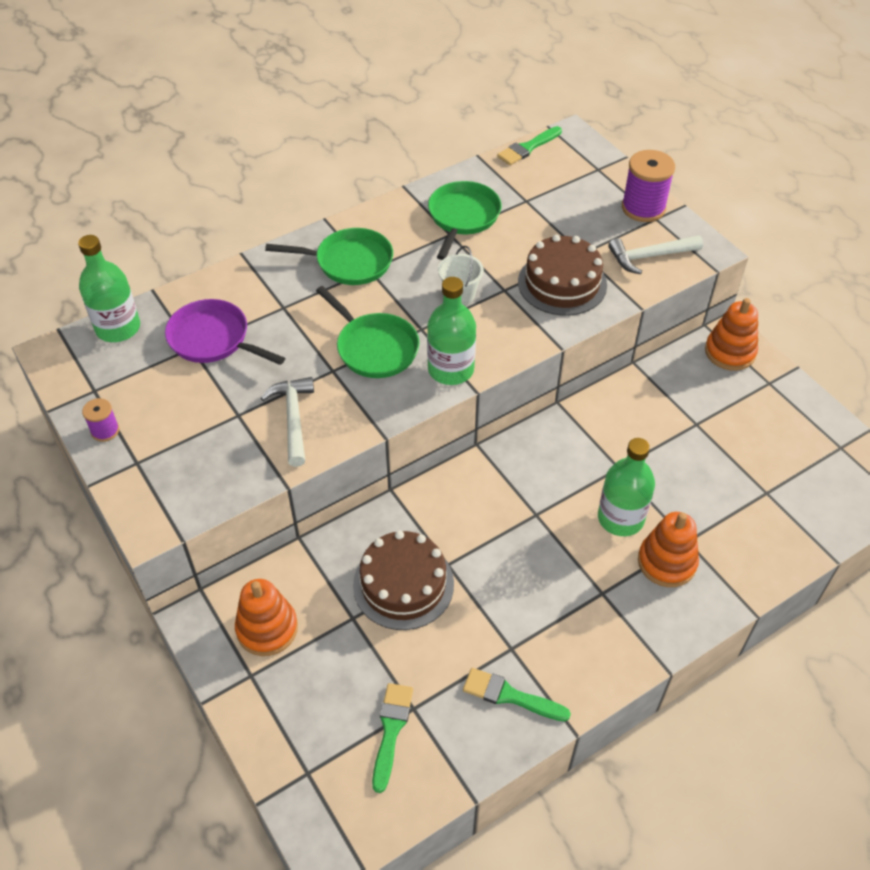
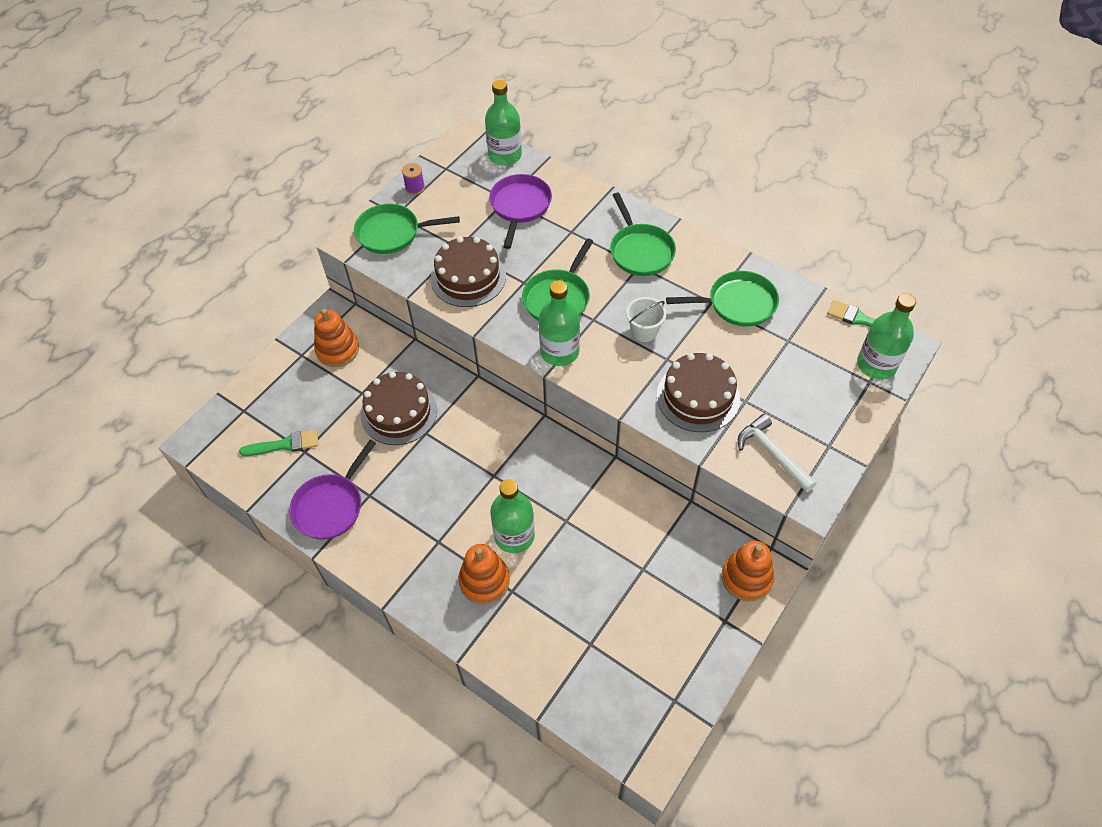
camera: 70 degrees right, 5 degrees up
white hammer [261,377,314,467] -> brown cake [430,236,506,307]
green brush [463,668,571,722] -> purple pan [289,440,376,540]
purple spool [622,150,675,222] -> none
none -> green pan [354,204,460,254]
none -> green bottle [857,293,916,380]

